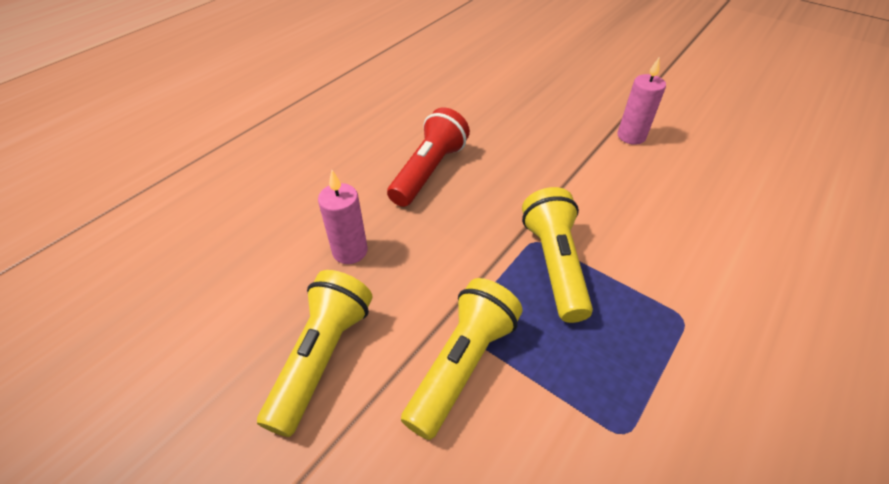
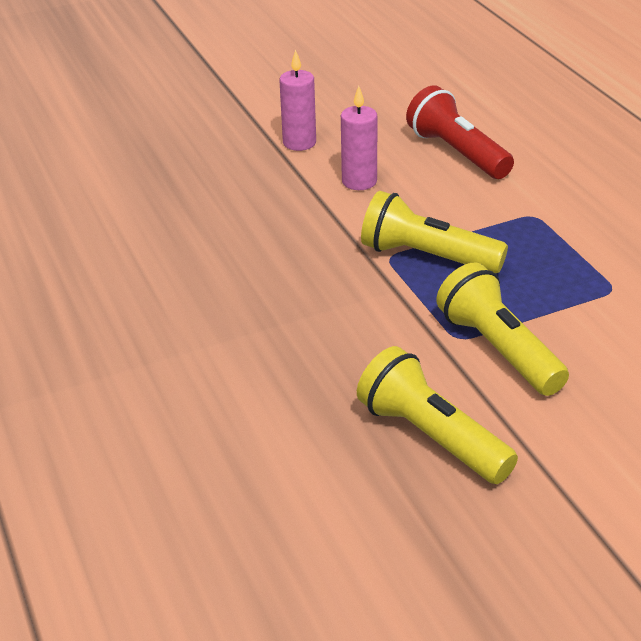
camera: 60 degrees left, 10 degrees down
pink candle [318,170,368,264] -> pink candle moved to [341,86,377,190]
red flashlight [387,107,470,207] -> red flashlight moved to [406,85,514,179]

